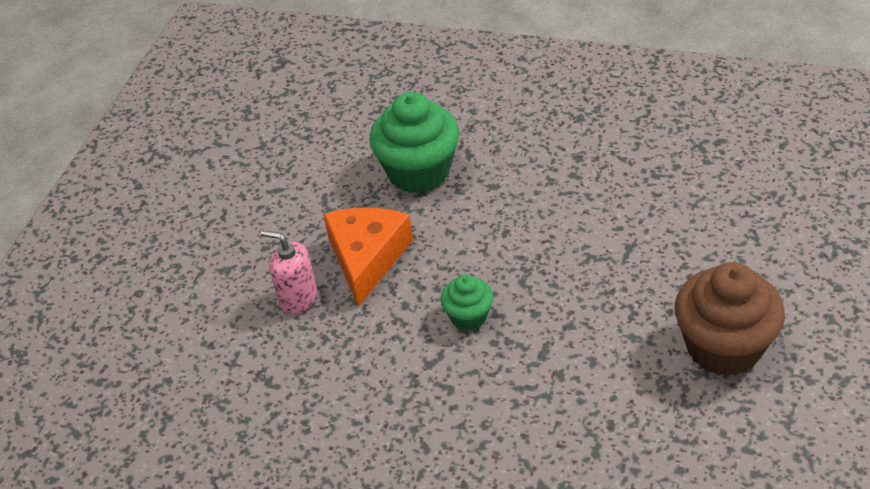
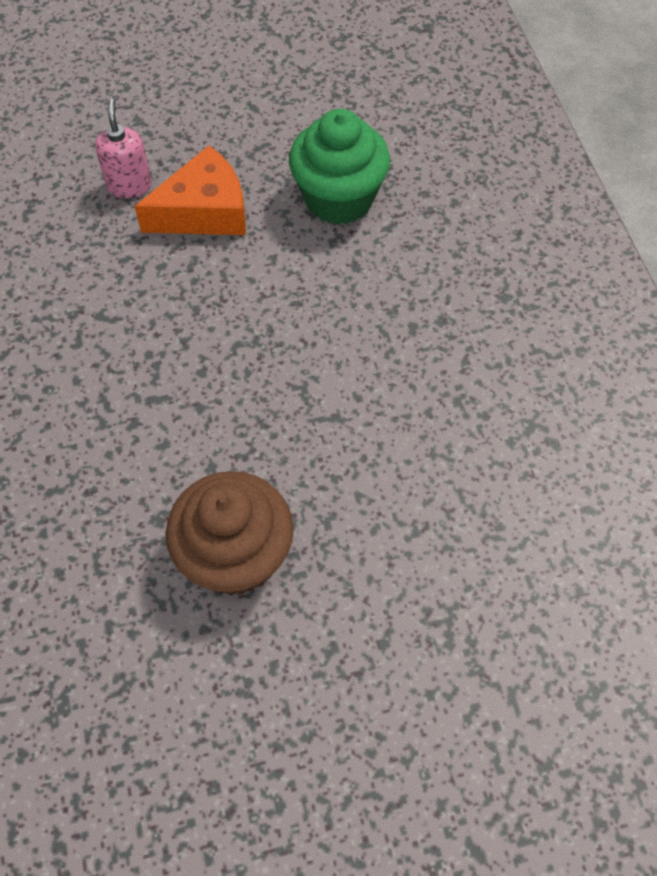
camera: 55 degrees right, 15 degrees up
green cupcake [440,274,493,331] -> none

